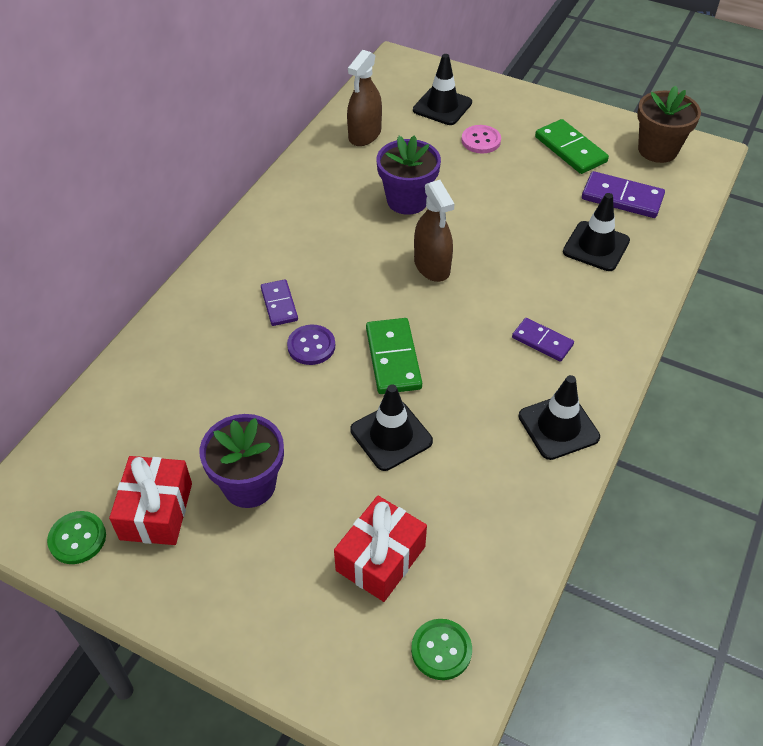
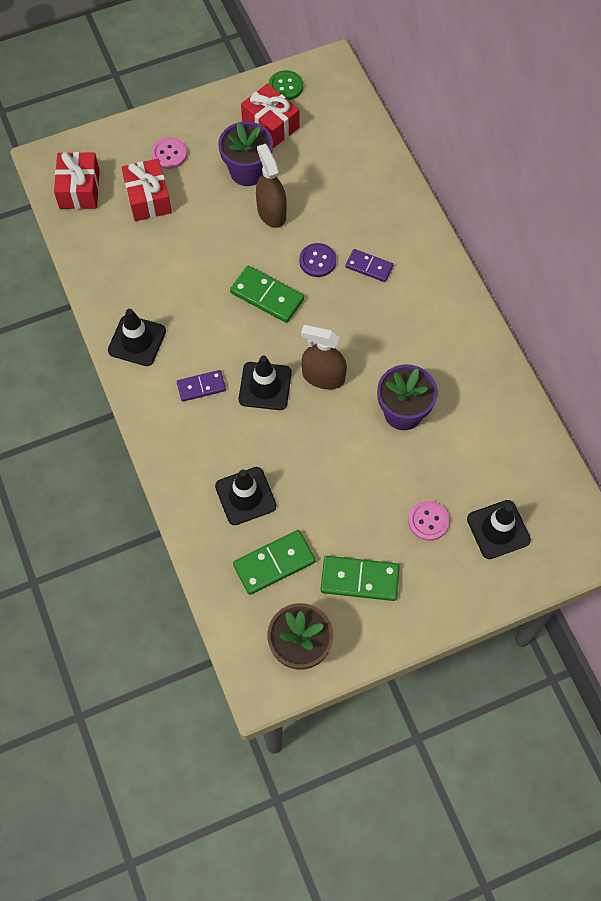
camera: 130 degrees right, 15 degrees up
brown spray bottle [347,50,382,146] -> brown spray bottle moved to [256,144,287,228]
black traffic cone [350,385,433,471] -> black traffic cone moved to [239,356,292,410]
green button [411,619,472,680] -> red gift [54,152,100,209]
purple domino [582,171,665,218] -> green domino [233,530,316,595]
none -> pink button [151,137,187,169]

